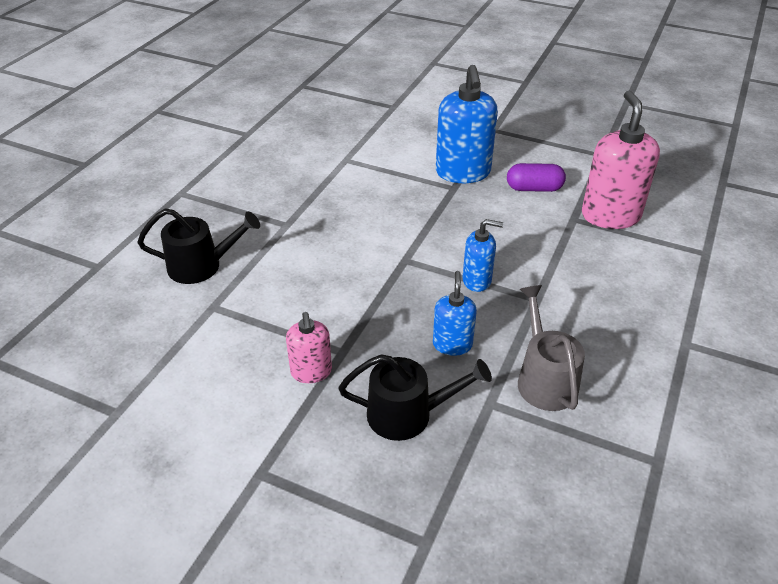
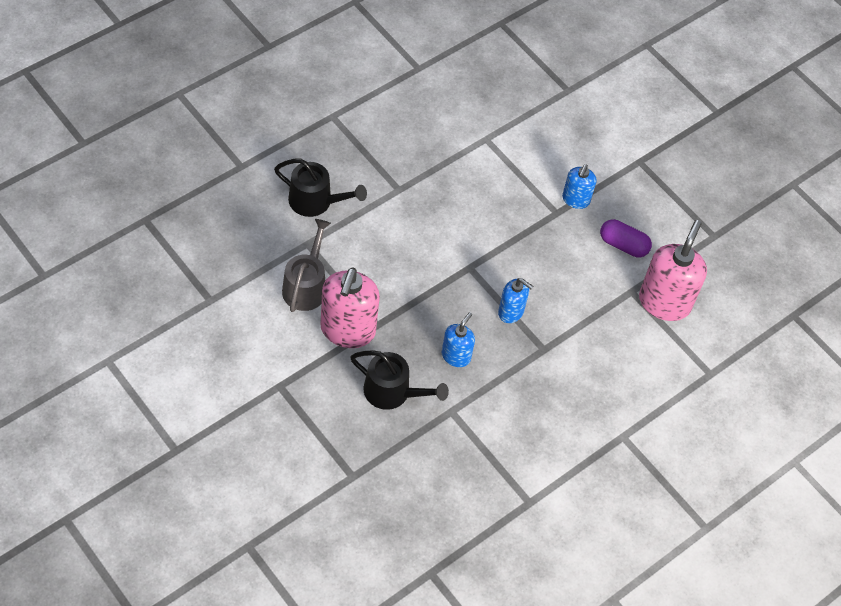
camera: 20 degrees right, 15 degrees up
pink soap dispenser [286,312,332,383] -> pink soap dispenser [320,268,380,348], size x1.80
blue soap dispenser [436,65,498,183] -> blue soap dispenser [562,164,597,209], size x0.55
grey watering can [518,285,585,411] -> grey watering can moved to [282,219,331,312]

